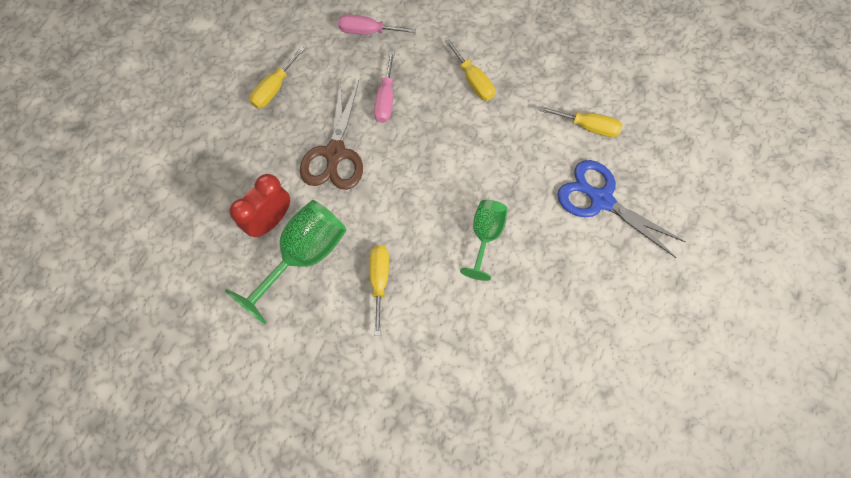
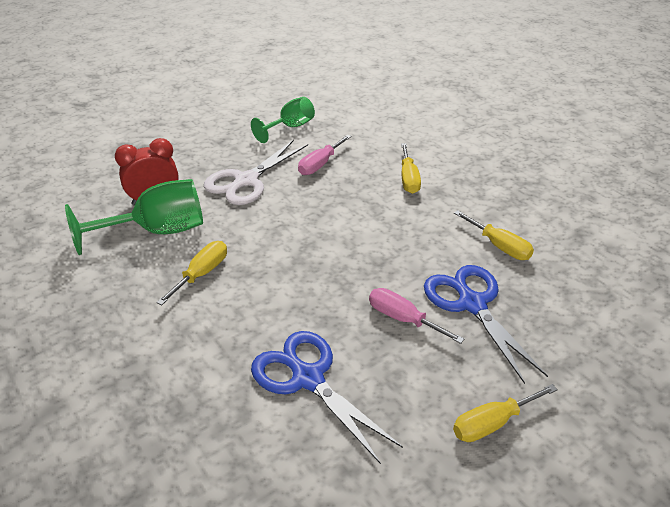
camera: 30 degrees right, 30 degrees down
yellow screwdriver [250,47,305,108] -> yellow screwdriver moved to [453,384,558,442]
brown scissors [300,80,363,190] -> white scissors [204,140,308,205]
pink screwdriver [338,14,416,35] -> pink screwdriver moved to [369,288,464,344]
green goblet [460,200,507,281] -> green goblet moved to [251,97,315,143]
none -> blue scissors [251,331,403,464]

